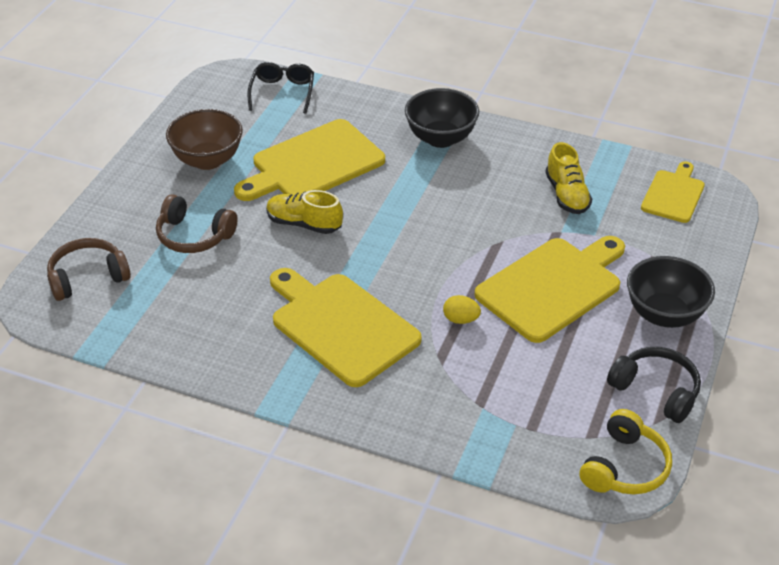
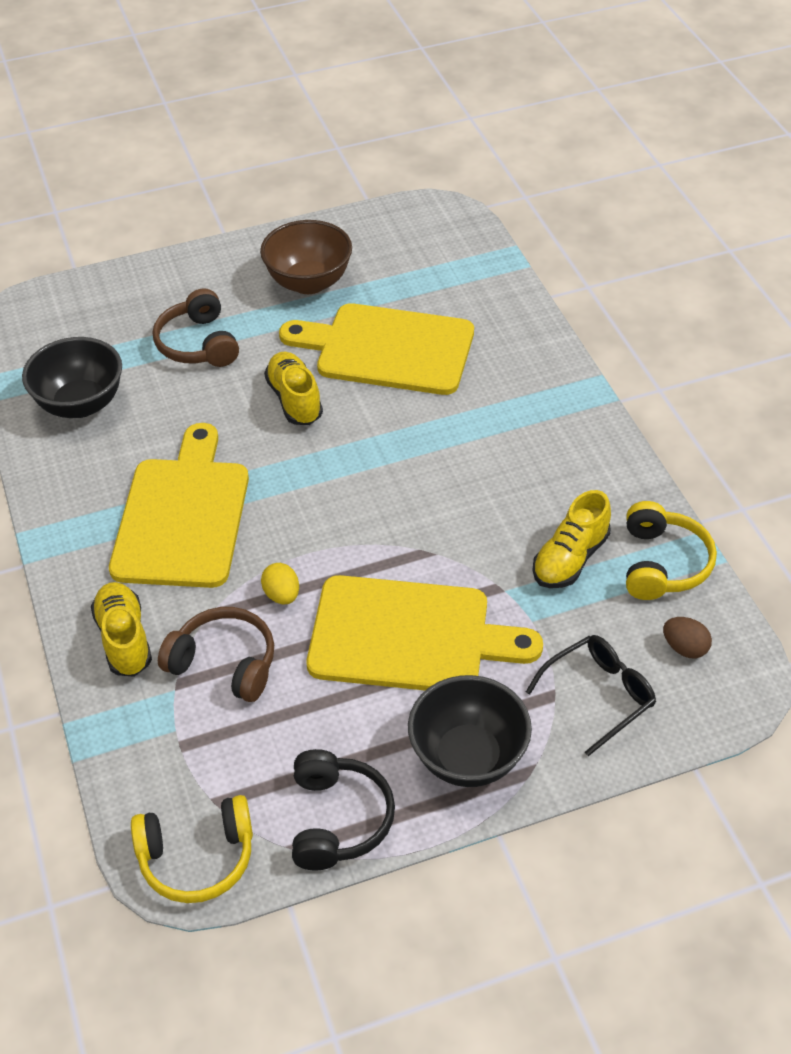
camera: 50 degrees right, 5 degrees up
brown headphones [47,238,131,301] -> brown headphones moved to [158,607,274,702]
black glasses [247,62,314,114] -> black glasses moved to [526,635,656,756]
black bowl [405,88,479,148] -> black bowl moved to [22,337,122,418]
yellow cutting board [641,161,705,223] -> brown egg [663,617,712,658]
none -> yellow shoe [91,582,152,677]
none -> yellow headphones [626,501,717,600]

